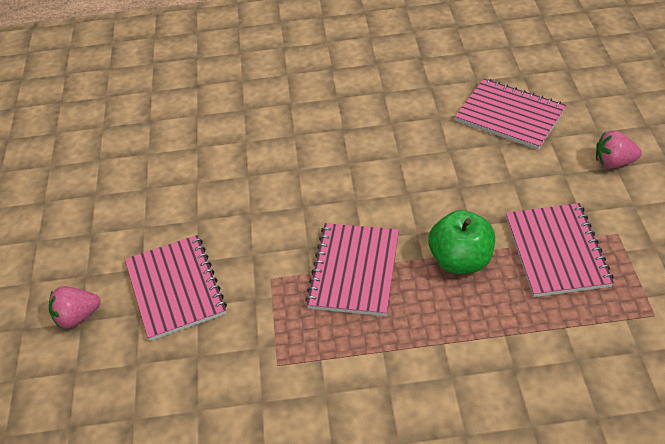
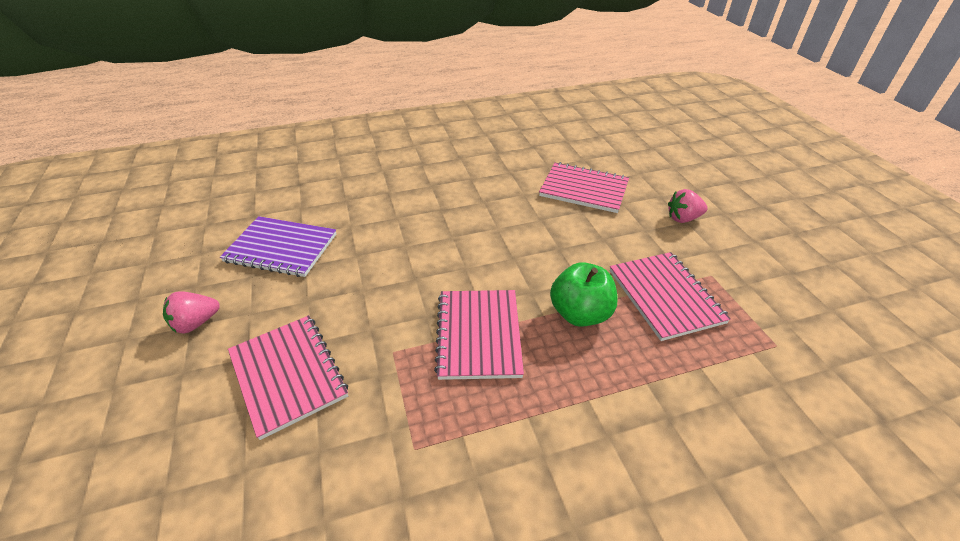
camera: 15 degrees left, 5 degrees down
pink strawberry [49,286,101,329] -> pink strawberry moved to [163,291,220,333]
none -> purple notebook [220,216,336,277]

